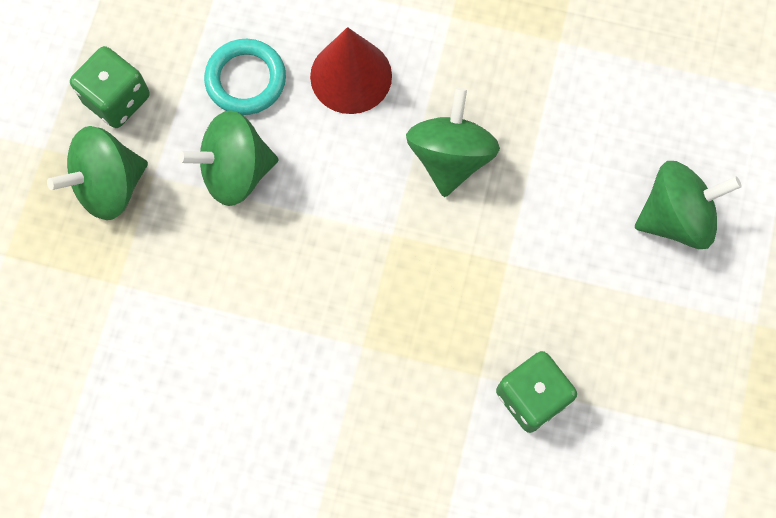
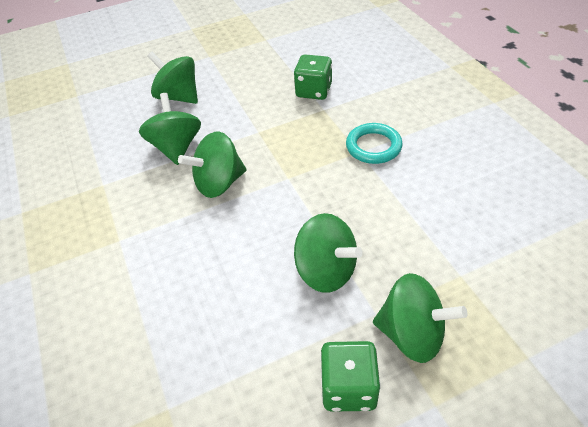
camera: 125 degrees left, 25 degrees down
turquoise ring [204,39,286,115] -> turquoise ring moved to [346,123,403,164]
red cone [310,27,392,114] -> none
none -> green spinning top [139,93,201,165]

